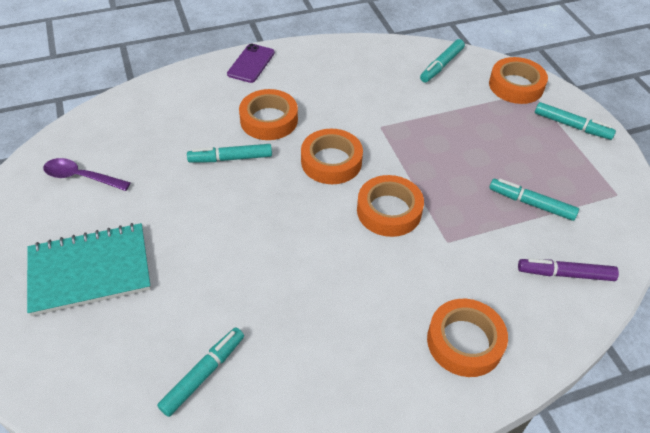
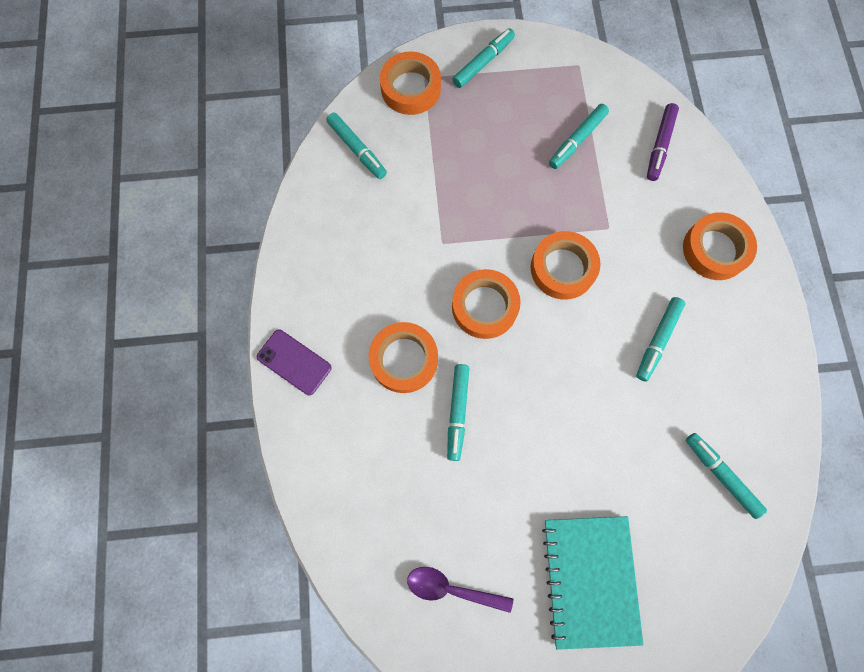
camera: 75 degrees left, 25 degrees up
purple spoon [43,158,131,191] -> purple spoon turned 75 degrees clockwise [407,567,513,613]
none -> turquoise marker [636,297,686,381]

